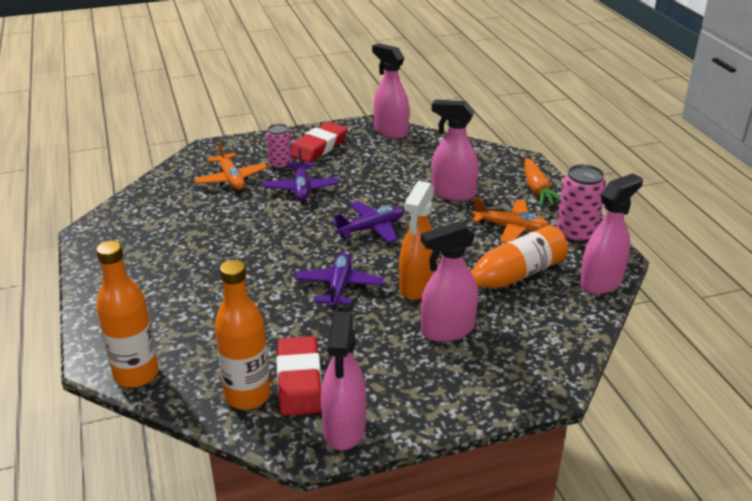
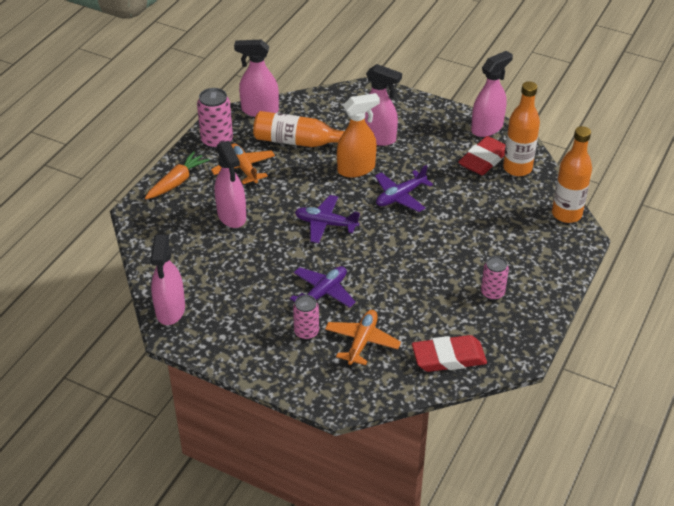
camera: 135 degrees left, 10 degrees up
red eraser [291,122,348,162] -> red eraser moved to [412,335,487,372]
none -> pink can [481,256,509,300]

